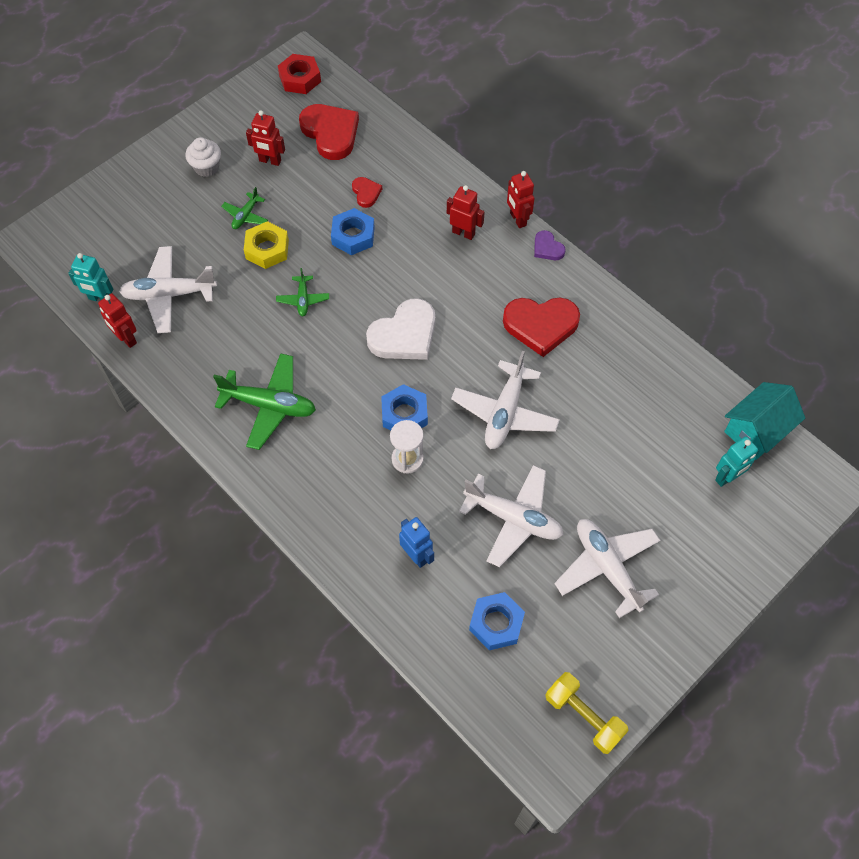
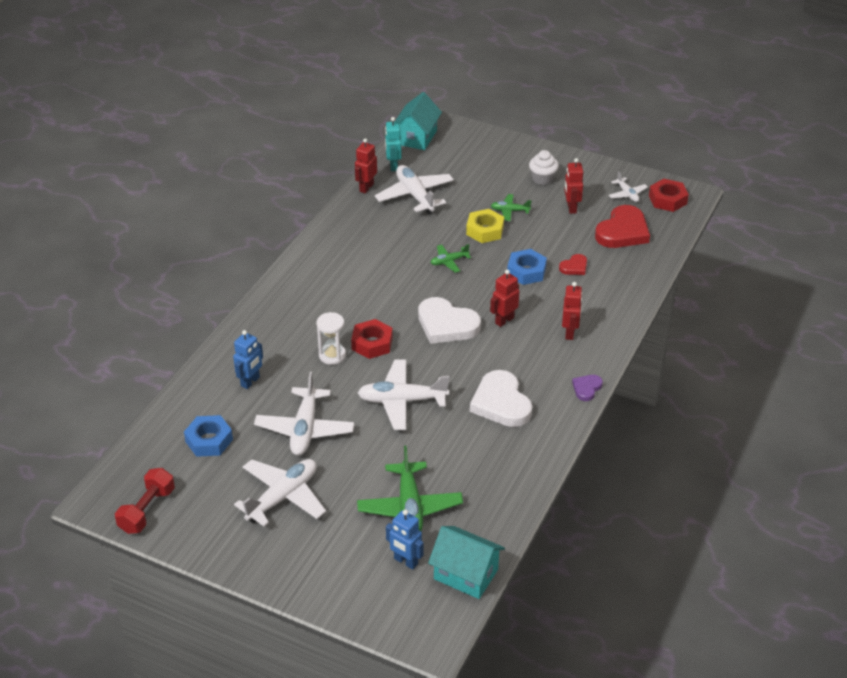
camera: 70 degrees right, 20 degrees down
green plane [213,353,316,450] -> green plane moved to [357,446,463,531]
blue nut [381,384,428,430] -> red nut [351,319,393,359]
red heart [503,297,580,357] -> white heart [470,370,532,427]
red robot [507,171,535,228] -> red robot moved to [490,270,519,327]
yellow dumbbell [545,672,629,754] -> red dumbbell [115,468,175,534]
turquoise robot [715,436,759,487] -> blue robot [386,509,424,570]
none -> turquoise house [395,92,442,150]
none -> white plane [609,171,648,202]

